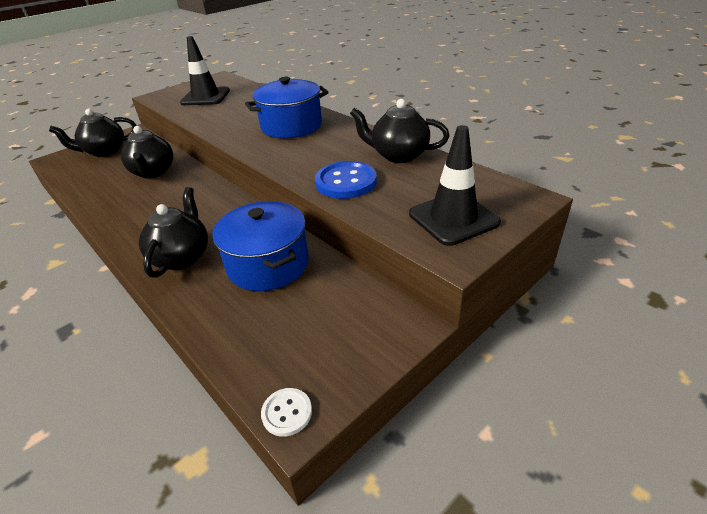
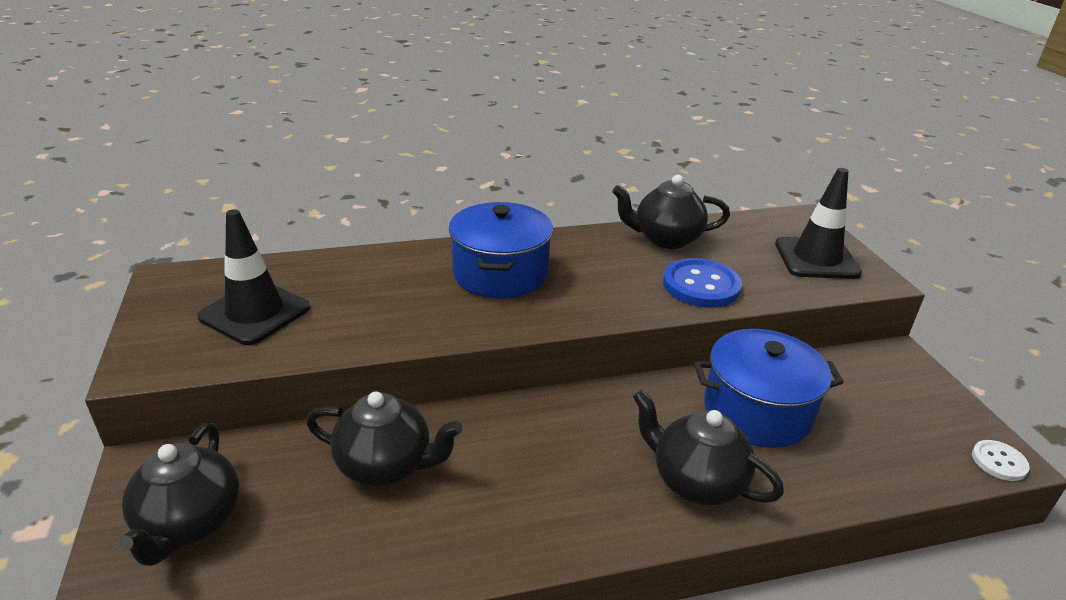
camera: 65 degrees left, 5 degrees down
black teapot [350,99,450,163] -> black teapot turned 45 degrees clockwise [612,175,730,249]

